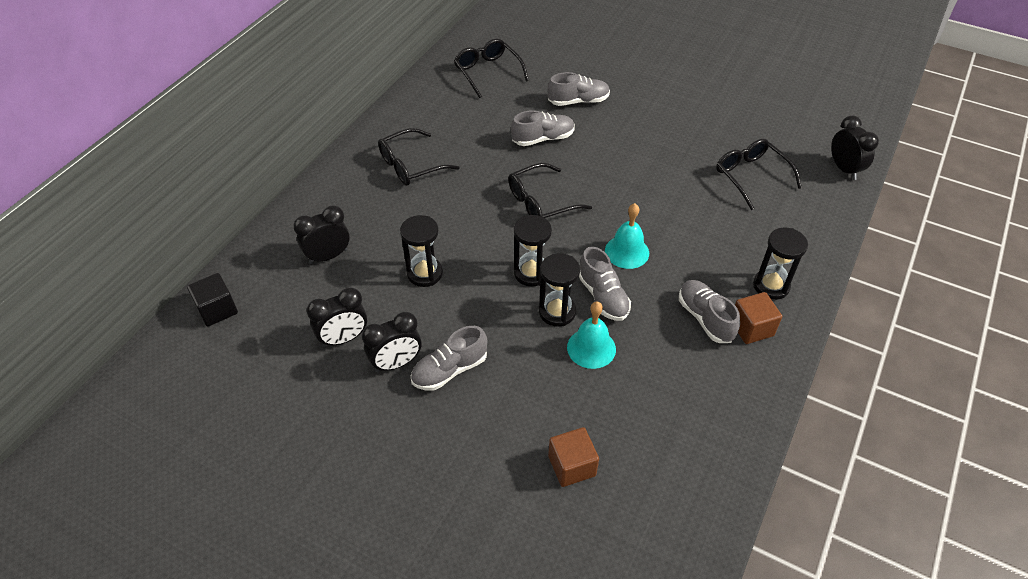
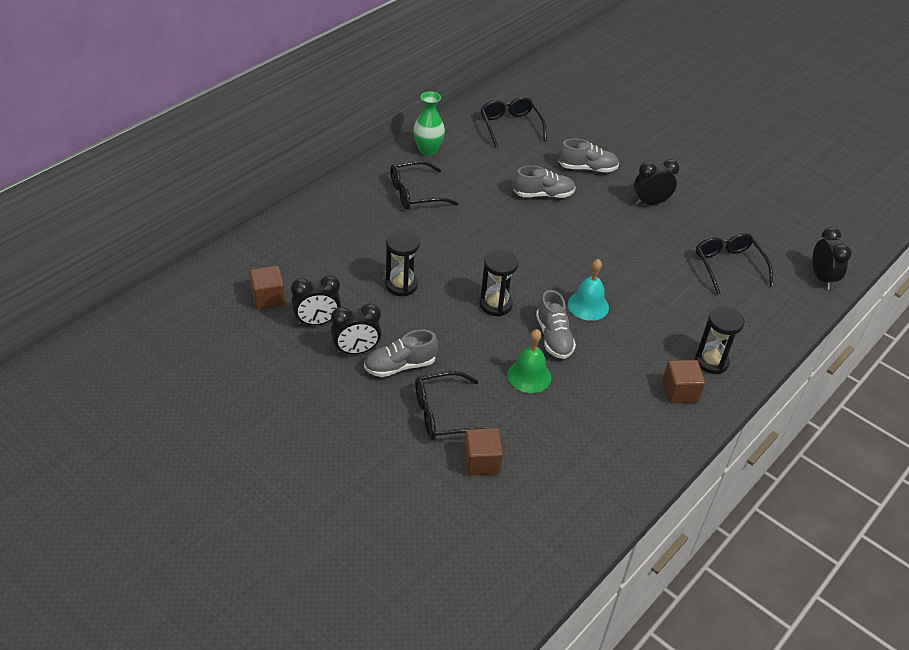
camera: 10 degrees right, 5 degrees down
black cube [187,273,238,327] -> none
black clock [293,205,350,264] -> black clock moved to [634,159,679,205]
black glasses [508,163,592,218] -> black glasses moved to [415,371,485,440]
black hourglass [539,253,580,327] -> none
turquoise bell [567,301,616,369] -> green bell [507,329,551,393]
grey shoe [679,280,740,343] -> none
none -> brown cube [249,266,285,310]
none -> green vase [413,91,445,156]

